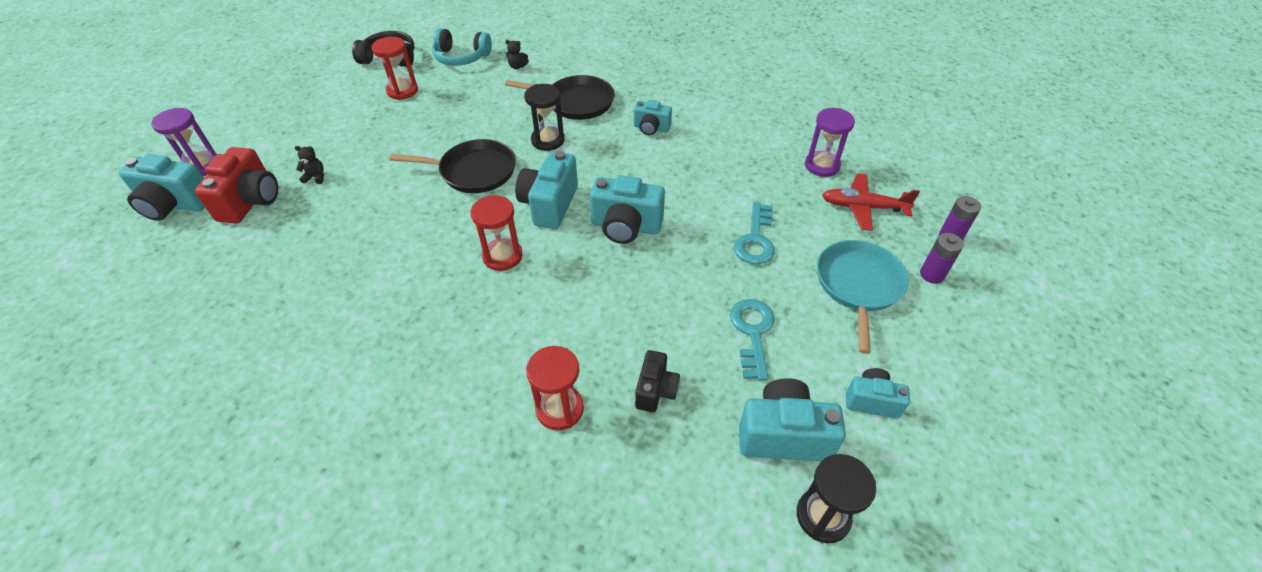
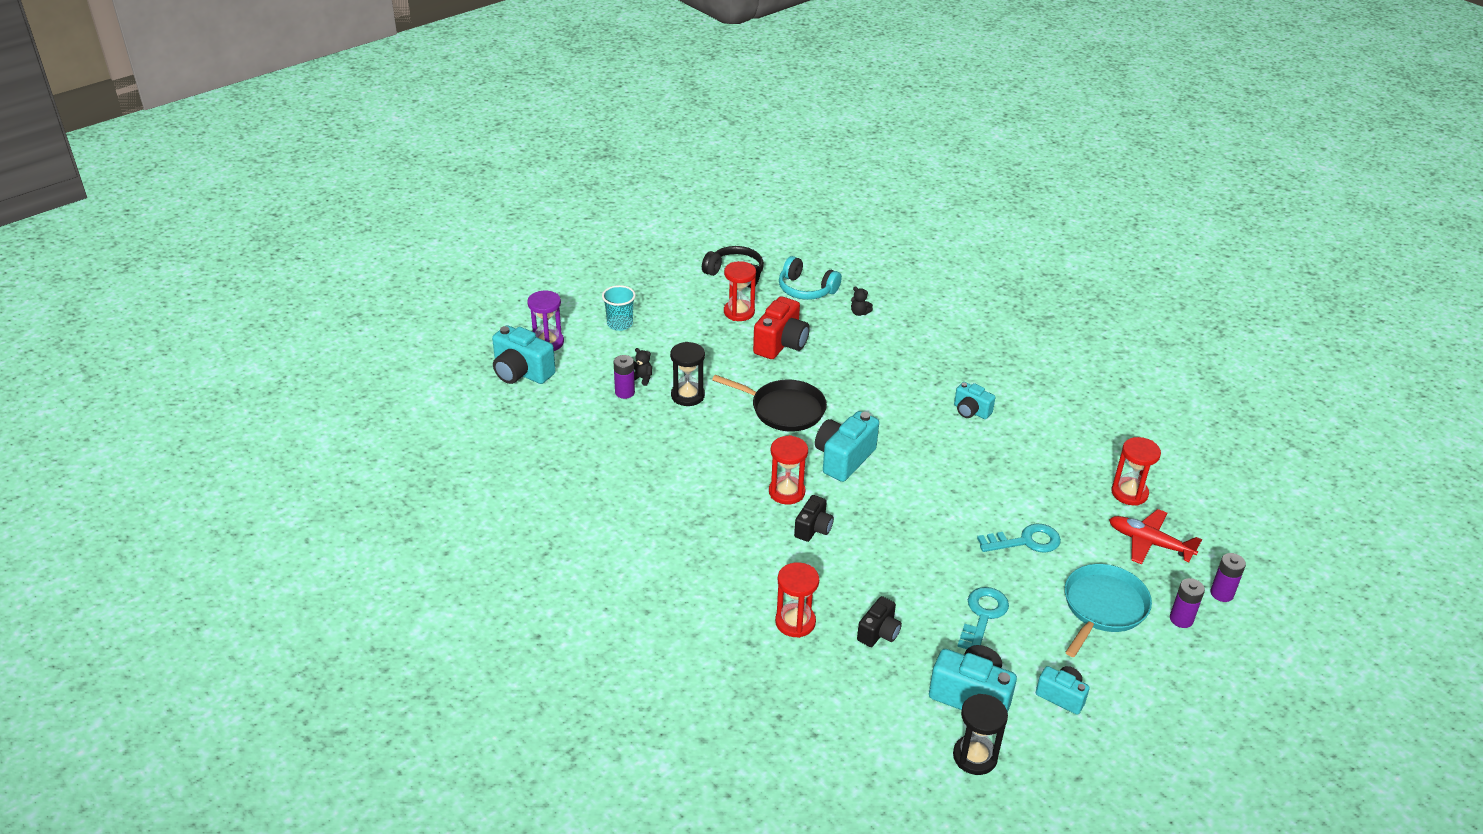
camera: 20 degrees right, 10 degrees down
red camera [195,147,278,223] -> red camera moved to [753,296,810,359]
black pan [505,75,615,120] -> none
black hourglass [524,84,565,151] -> black hourglass moved to [670,342,705,406]
turquoise camera [590,175,665,244] -> none
turquoise key [734,202,775,264] -> turquoise key turned 135 degrees counterclockwise [977,523,1061,553]
purple hourglass [805,108,855,177] -> red hourglass [1111,437,1161,506]
none -> turquoise cup [602,285,636,331]
none -> purple battery [614,355,635,399]
none -> black camera [794,495,834,542]

